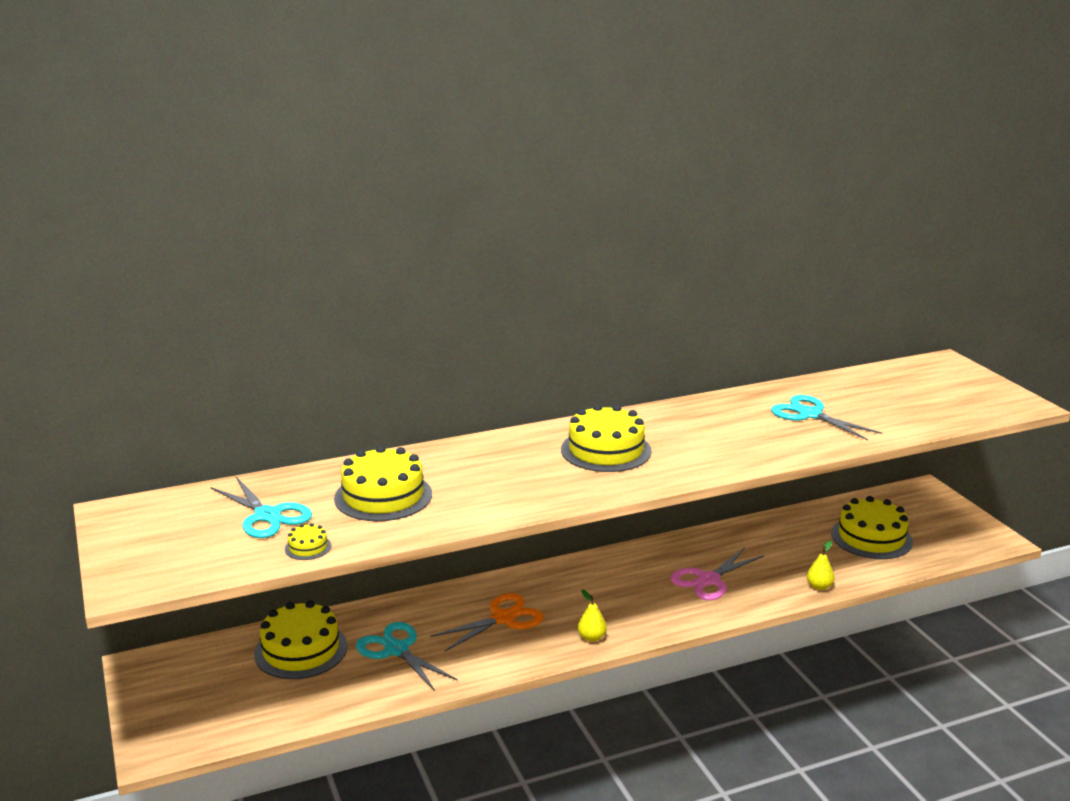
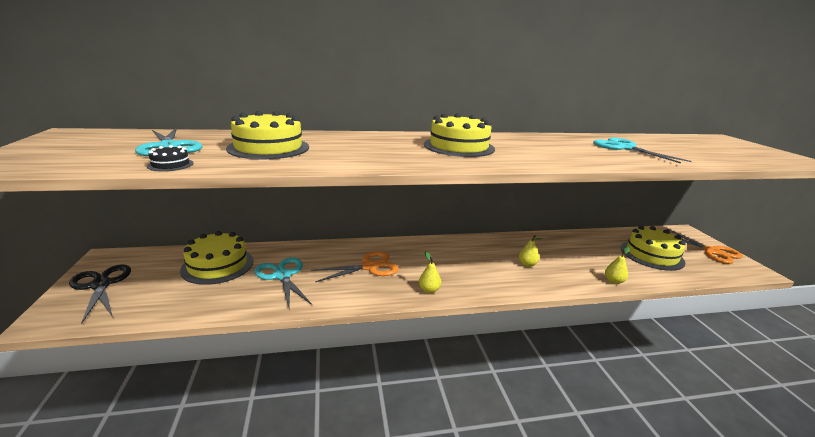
camera: 10 degrees right, 0 degrees up
yellow cake [285,523,331,560] -> black cake [147,145,194,171]
pink scissors [671,547,764,600] -> yellow pear [519,235,543,267]
none -> black scissors [69,265,131,324]
none -> orange scissors [667,229,743,264]

